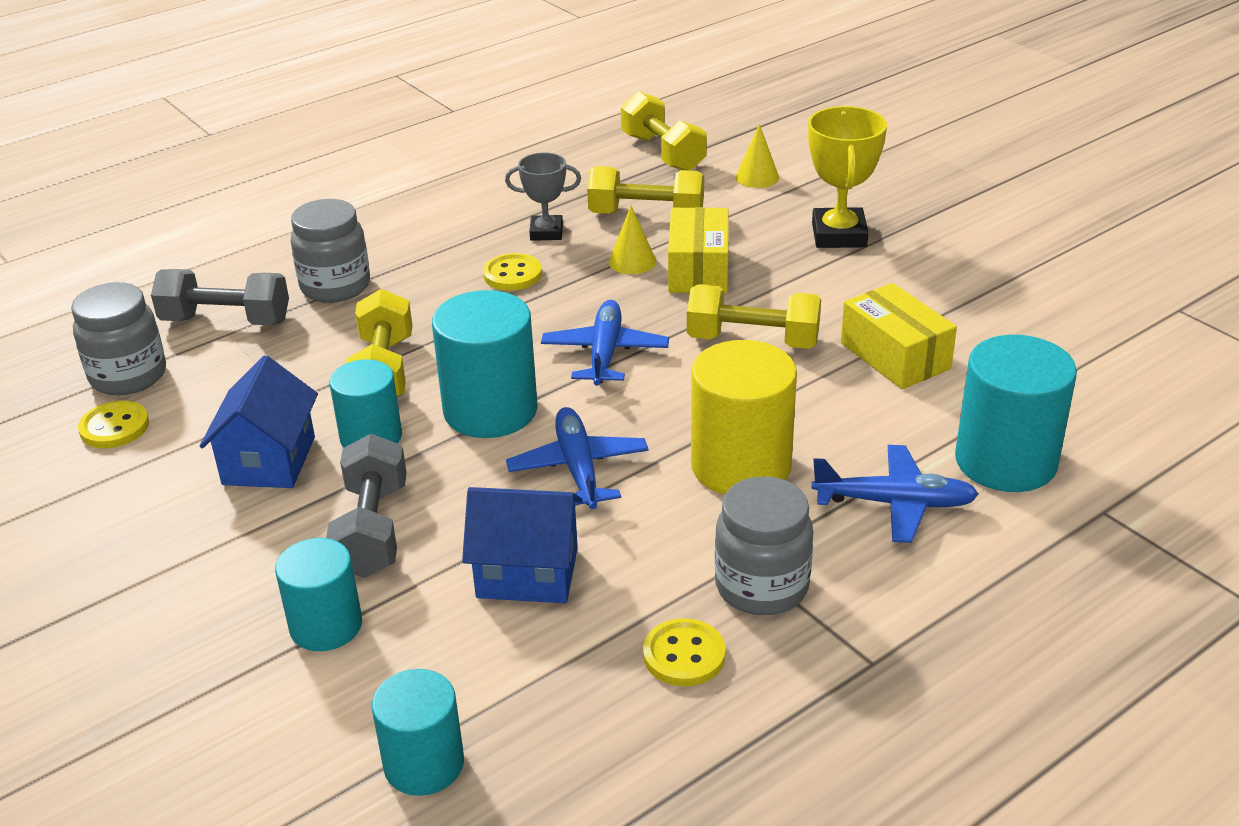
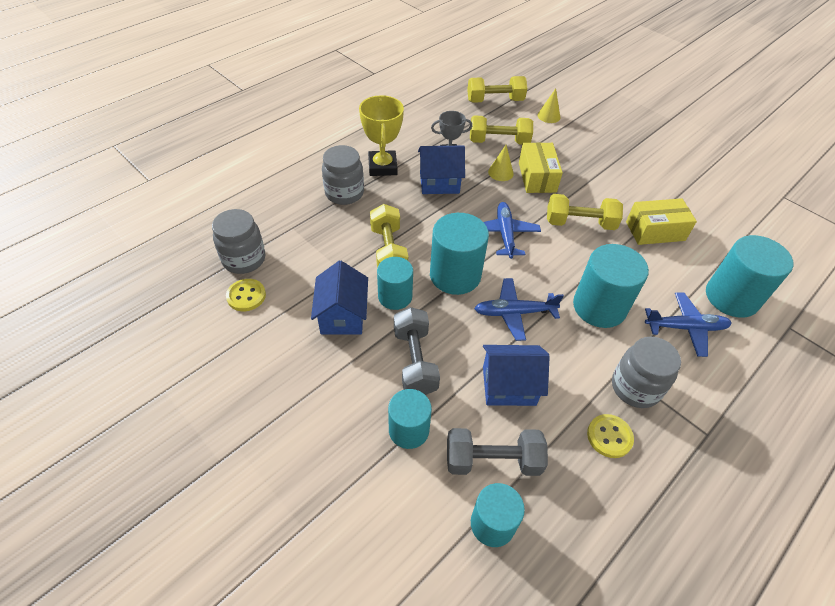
camera: 10 degrees left, 15 degrees up
grey dumbbell [151,269,289,325] -> grey dumbbell moved to [447,428,548,476]
yellow button [483,253,542,291] -> blue house [418,146,465,194]
blue plane [506,407,649,509] -> blue plane turned 75 degrees counterclockwise [474,278,564,341]
yellow dumbbell [621,91,707,171] -> yellow dumbbell turned 60 degrees counterclockwise [467,76,527,103]
yellow cylinder [691,340,797,495] -> turquoise cylinder [573,244,649,328]
yellow trophy [808,106,887,248] -> yellow trophy moved to [359,95,404,176]
yellow box [841,283,957,389] -> yellow box turned 60 degrees counterclockwise [626,198,697,245]

